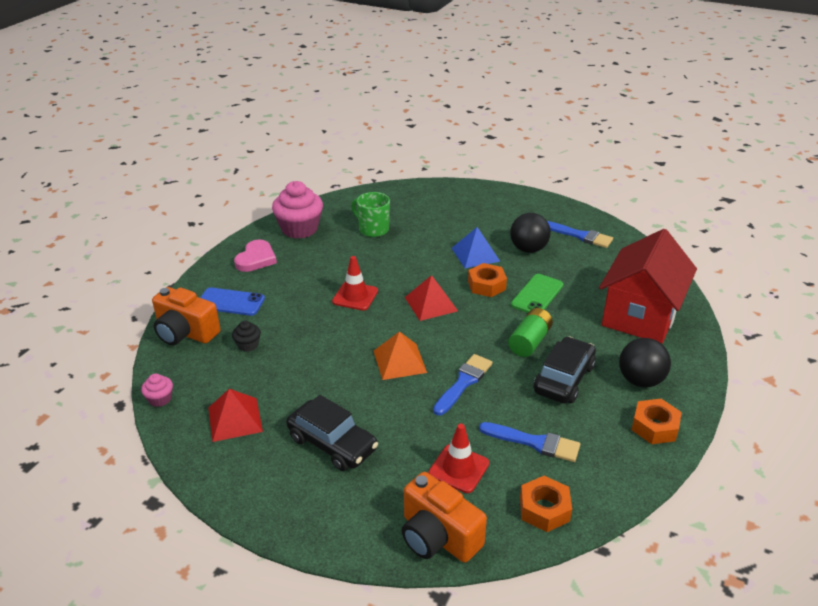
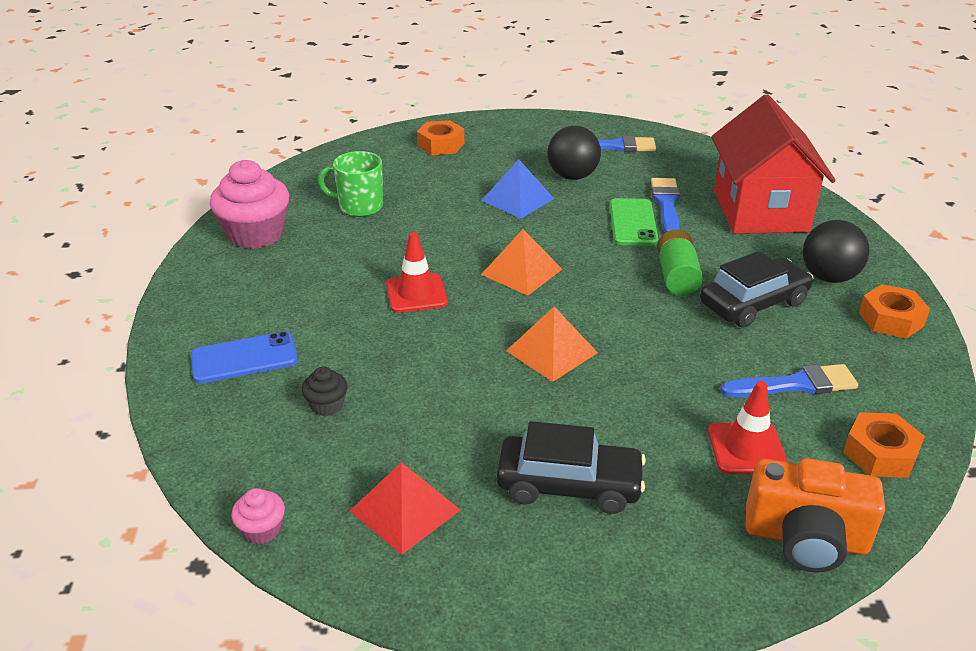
camera: 30 degrees left, 0 degrees up
orange camera [152,287,220,345] -> none
pink heart [234,240,277,272] -> none
red pyramid [405,275,458,321] -> orange pyramid [481,229,562,296]
blue brush [433,354,493,416] -> blue brush moved to [651,178,680,232]
orange nut [468,263,507,297] -> orange nut moved to [417,120,464,155]
black car [533,336,596,403] -> black car turned 60 degrees clockwise [700,251,813,328]

